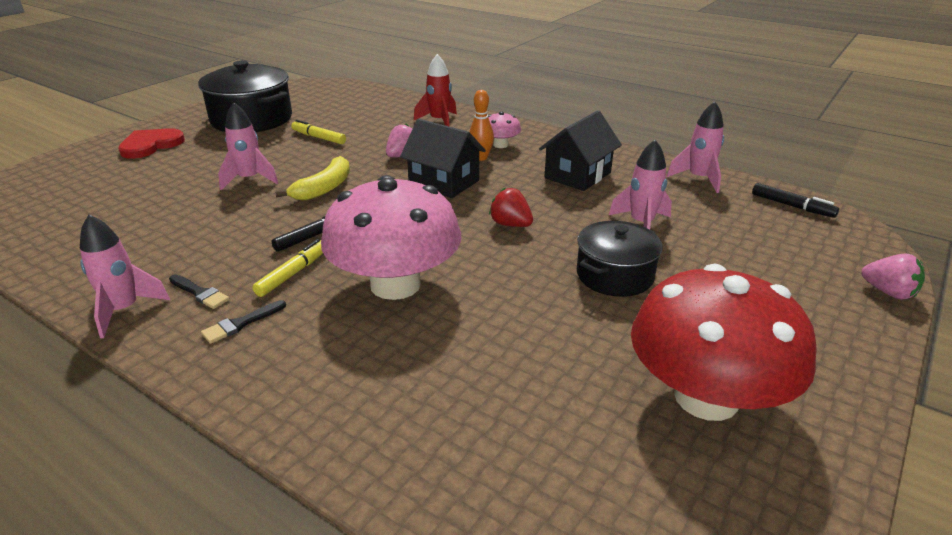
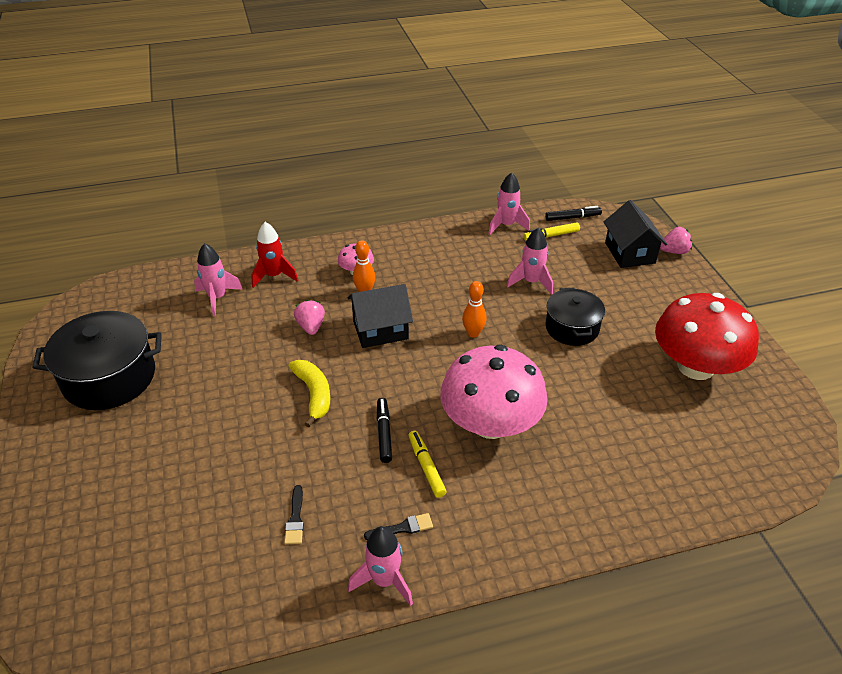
camera: 50 degrees left, 10 degrees up
red heart [118,128,185,159] -> none
black brush [201,300,286,344] -> black brush moved to [284,485,304,544]
pink rocket [218,102,278,190] -> pink rocket moved to [194,243,242,316]
yellow marker [291,120,346,144] -> yellow marker moved to [524,222,580,241]
red strawberry [489,188,533,227] -> orange bowling pin [462,281,487,338]
black house [539,110,622,191] -> black house moved to [604,200,667,268]

